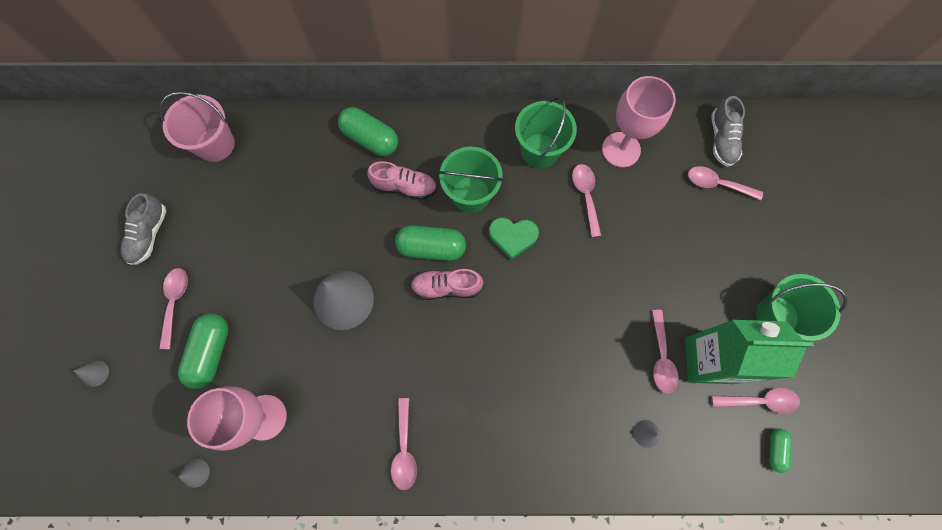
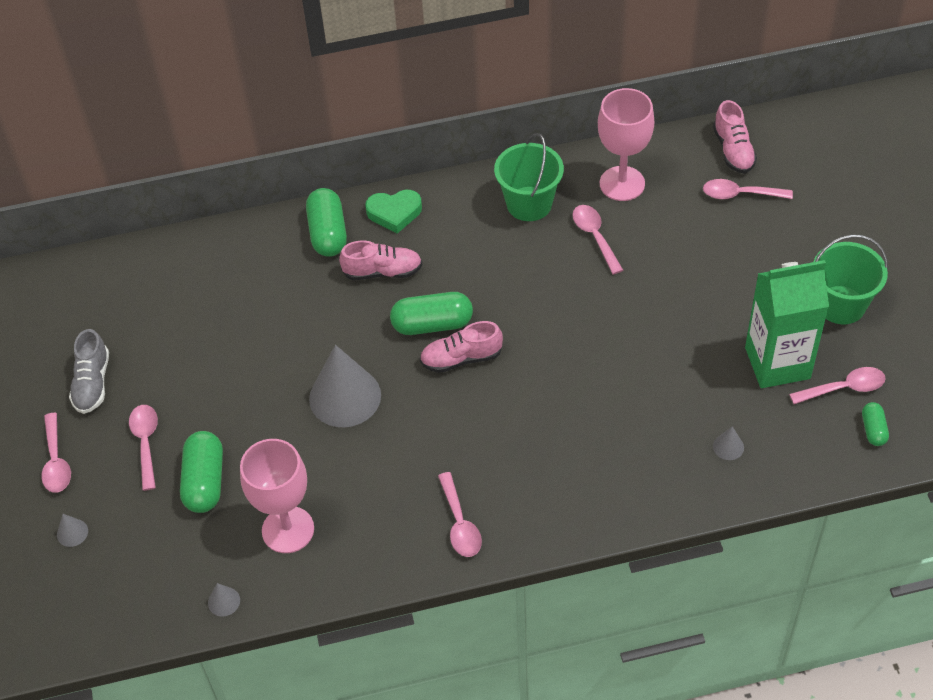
camera: 10 degrees left, 20 degrees down
pink bucket [159,92,235,162] -> none
green capsule [338,107,398,156] -> green capsule turned 60 degrees clockwise [306,188,347,257]
green bucket [438,147,503,213] -> none
green heart [489,217,539,260] -> green heart moved to [365,190,422,234]
pink spoon [652,310,678,394] -> pink spoon moved to [41,413,71,493]
grey shoe [711,96,745,167] -> pink shoe [713,100,757,173]

